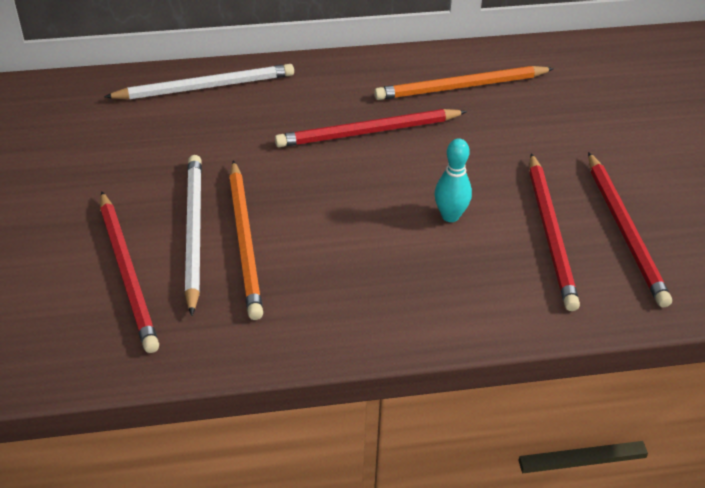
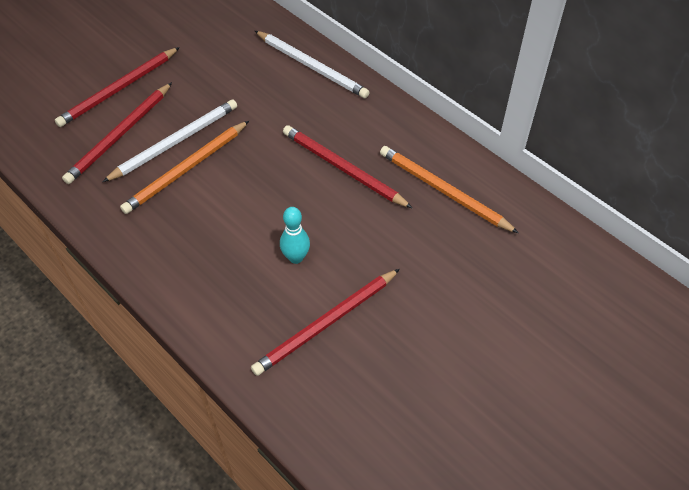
camera: 55 degrees right, 10 degrees up
red pencil [588,152,672,307] -> red pencil moved to [55,47,180,127]

